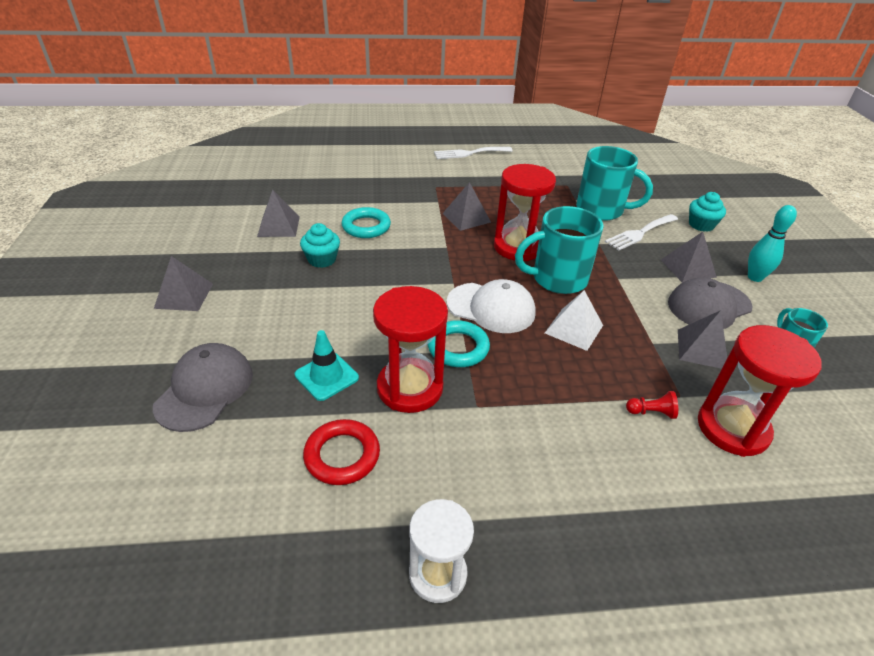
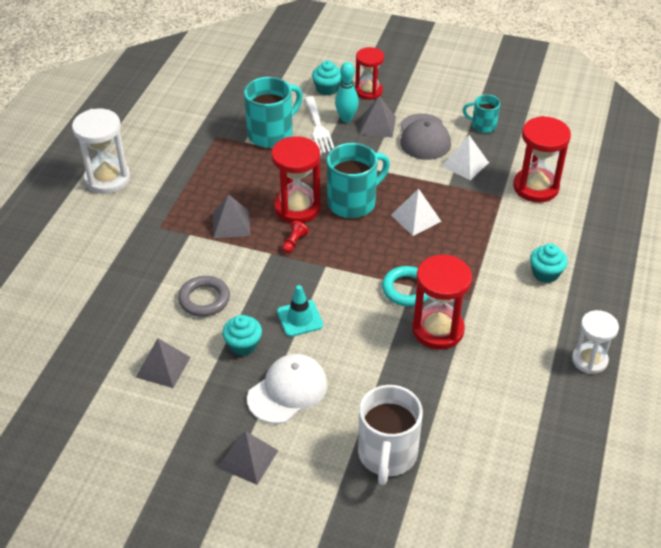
camera: 65 degrees left, 5 degrees up
grey cap [153,343,253,432] -> white mug [358,385,423,485]
turquoise traffic cone [295,330,359,401] -> turquoise traffic cone moved to [277,285,323,337]
red ring [303,419,380,485] -> none
turquoise ring [342,207,391,238] -> grey ring [178,276,230,317]
white fork [434,147,513,159] -> white hourglass [72,109,130,194]
white cap [447,279,536,333] -> white cap moved to [247,354,328,424]
turquoise mug [515,206,604,294] -> turquoise mug turned 135 degrees counterclockwise [327,143,390,218]
red pawn [626,391,678,419] -> red pawn moved to [282,221,309,253]
grey pyramid [678,310,727,369] -> white pyramid [442,135,489,180]
turquoise bowling pin [748,205,797,282] -> turquoise bowling pin moved to [335,62,359,122]
none -> red hourglass [355,47,384,100]
none -> turquoise cupcake [530,244,568,283]

